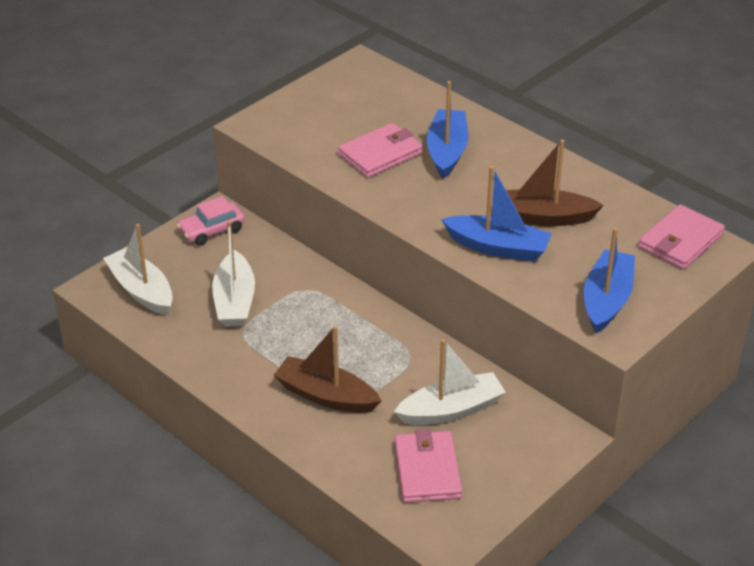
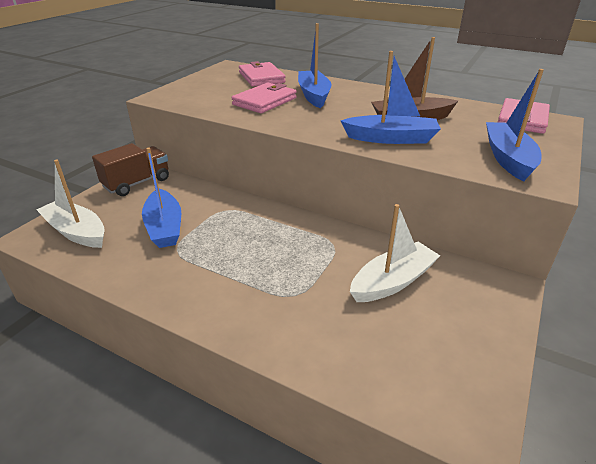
camera: 15 degrees left, 5 degrees down
pink car [177,196,245,246] -> brown truck [92,143,169,196]
white boat [212,221,255,327] -> blue boat [142,147,181,248]
brown boat [274,326,381,413] -> none
pink wallet [394,429,462,503] -> pink wallet moved to [239,61,286,86]

